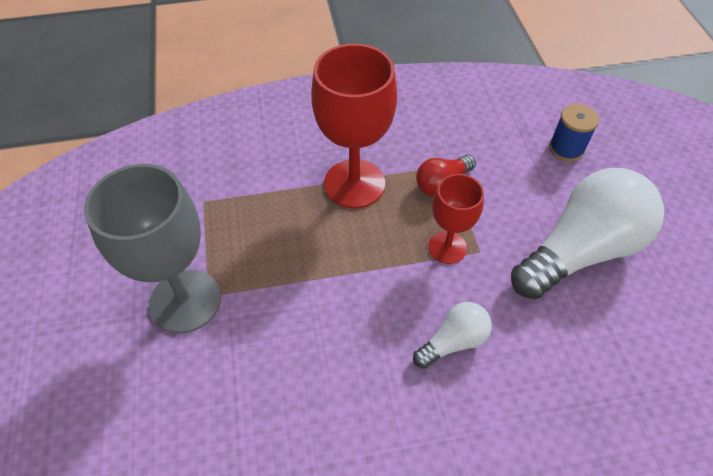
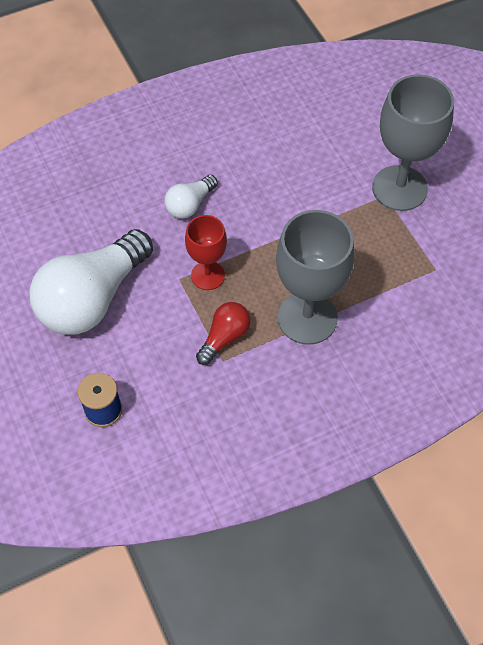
camera: 165 degrees right, 5 degrees up
red goblet [311,44,397,209] -> grey goblet [276,210,355,345]

